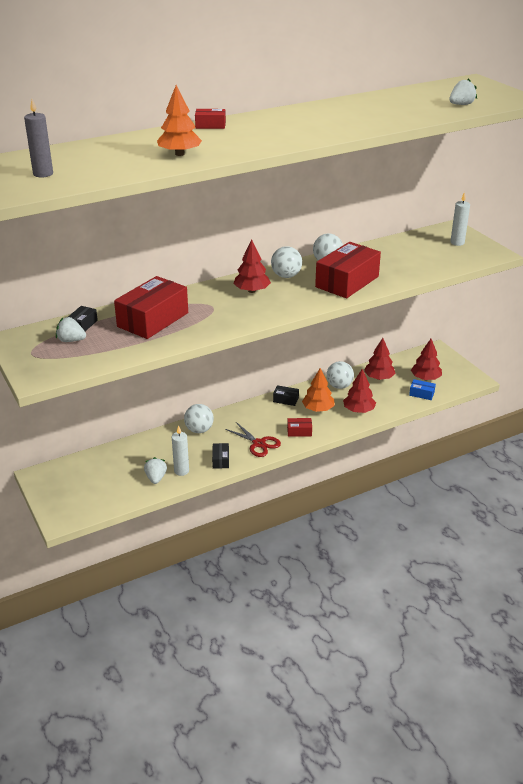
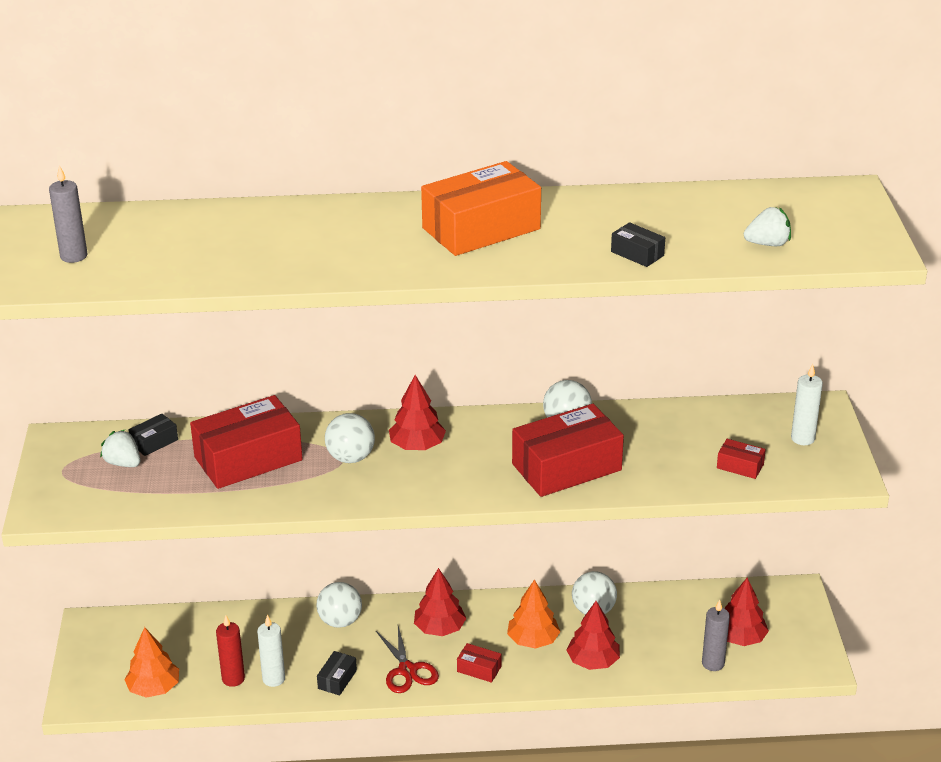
camera: 25 degrees right, 0 degrees up
white strawberry [144,457,167,484] -> red candle [216,615,245,687]
orange tree [157,85,202,156] -> orange tree moved to [124,627,179,698]
red box [195,109,226,129] -> red box moved to [717,439,766,479]
white ball [271,246,302,278] -> white ball moved to [325,413,375,463]
black box [273,385,299,406] -> black box moved to [611,222,665,267]
red tree [364,338,396,380] -> red tree moved to [414,568,466,636]
blue box [409,379,436,400] -> grey candle [702,599,730,671]
none -> orange box [421,161,541,256]

